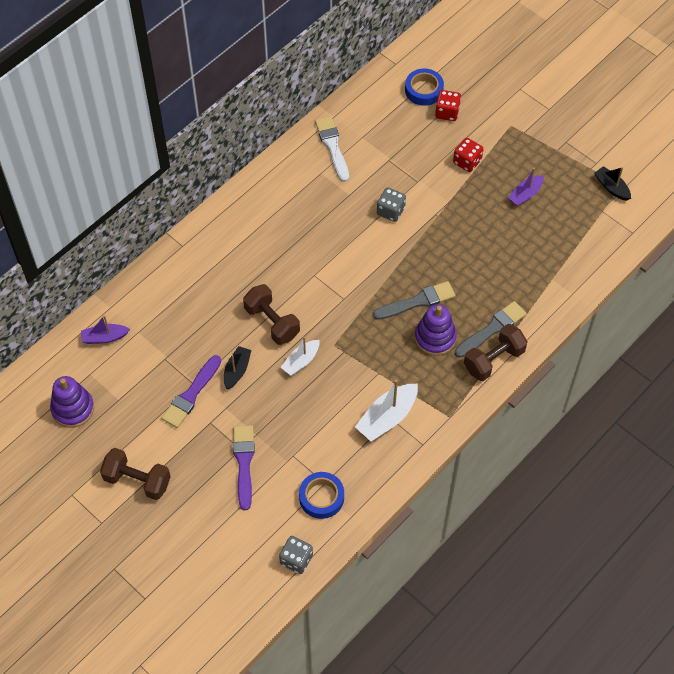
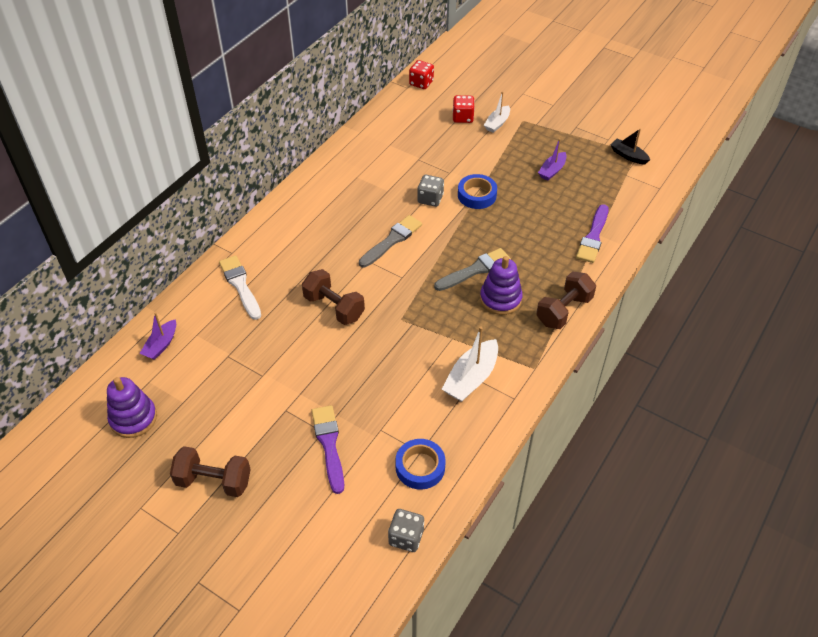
camera: 10 degrees left, 10 degrees down
purple boat [81,315,130,344] -> purple boat turned 45 degrees counterclockwise [139,312,176,360]
purple brush [162,355,221,428] -> purple brush moved to [576,204,609,263]
black boat [224,346,251,389] -> none
white boat [281,337,319,376] -> white boat moved to [484,92,510,133]
white brush [315,116,349,182] -> white brush moved to [219,255,261,320]
blue tape [405,69,444,106] -> blue tape moved to [458,174,497,209]
red dice [453,138,483,172] -> red dice moved to [409,60,434,89]
grey brush [455,301,527,358] -> grey brush moved to [359,215,422,267]

